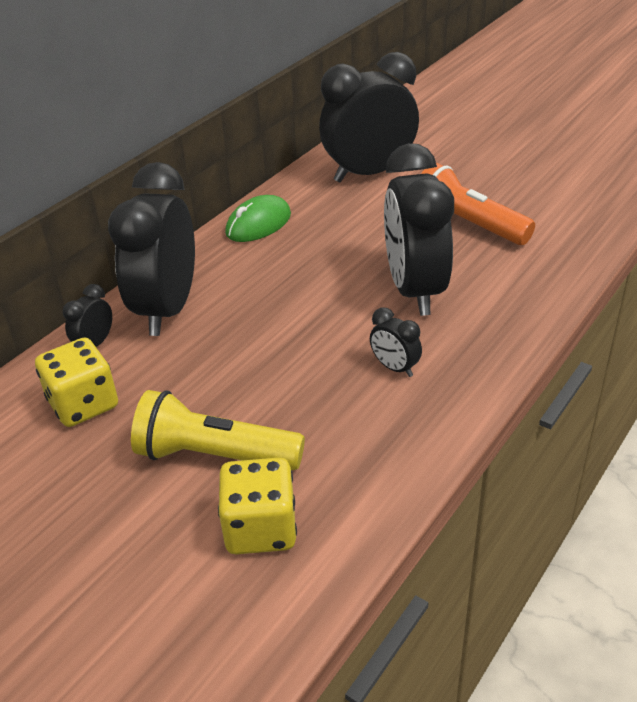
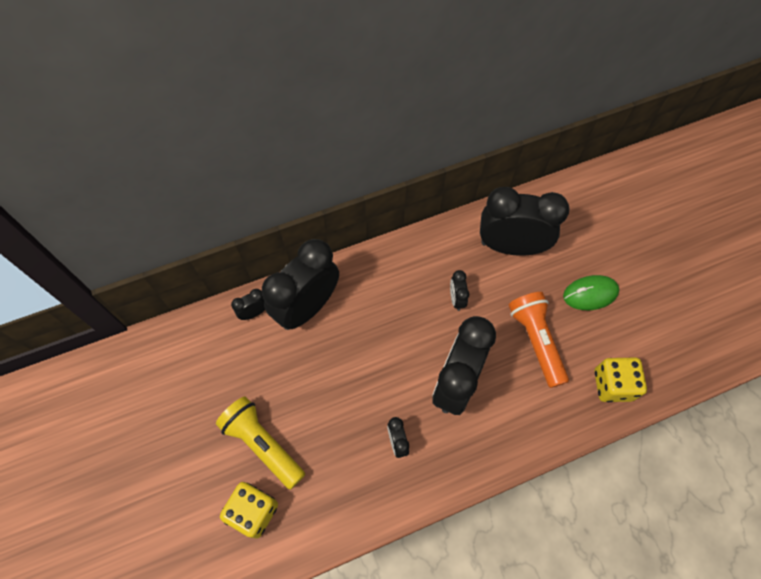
camera: 30 degrees right, 25 degrees up
yellow dice [35,338,118,427] -> yellow dice moved to [594,357,647,402]
green mouse [225,195,291,242] -> green mouse moved to [563,275,619,310]
none -> black clock [450,270,469,311]

